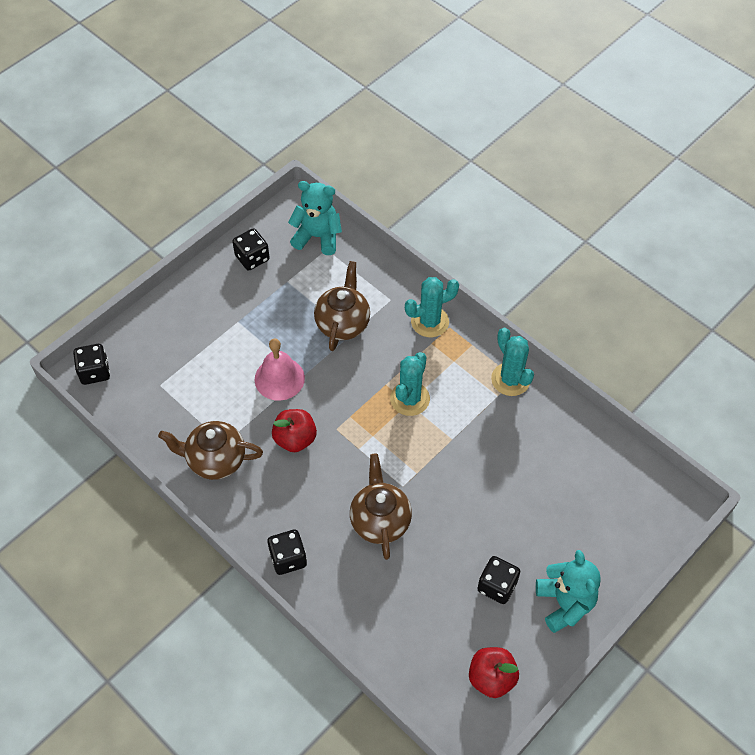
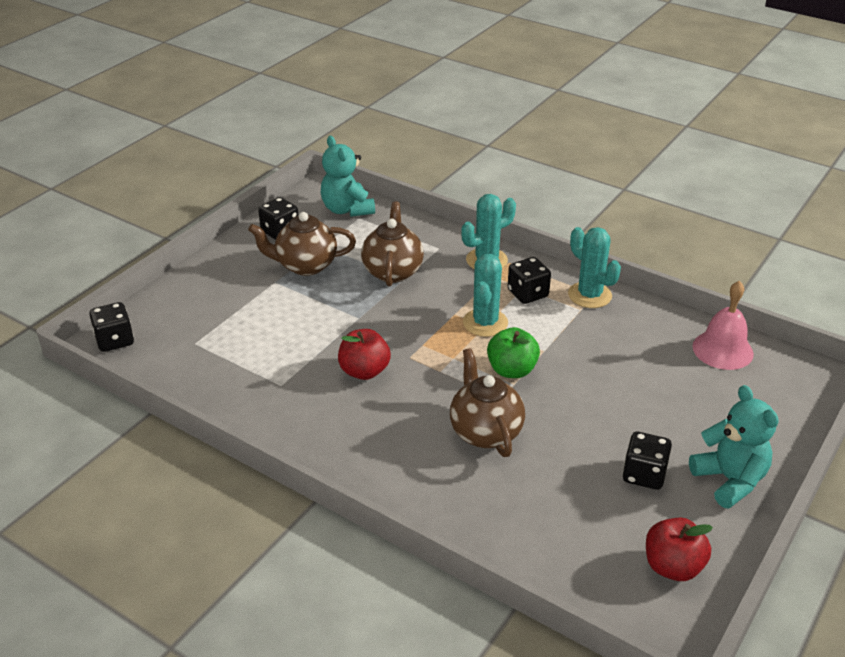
camera: 10 degrees left, 20 degrees down
brown teapot [158,421,263,480] -> brown teapot moved to [248,212,356,276]
pink bell [255,338,305,401] -> pink bell moved to [692,281,754,370]
black dice [268,529,307,575] -> black dice moved to [508,257,551,304]
turquoise teddy bear [288,181,342,255] -> turquoise teddy bear turned 120 degrees counterclockwise [321,136,375,217]
none -> green apple [487,327,540,378]

